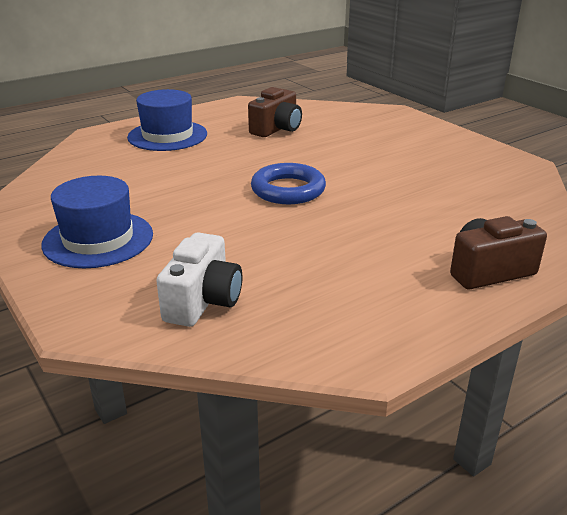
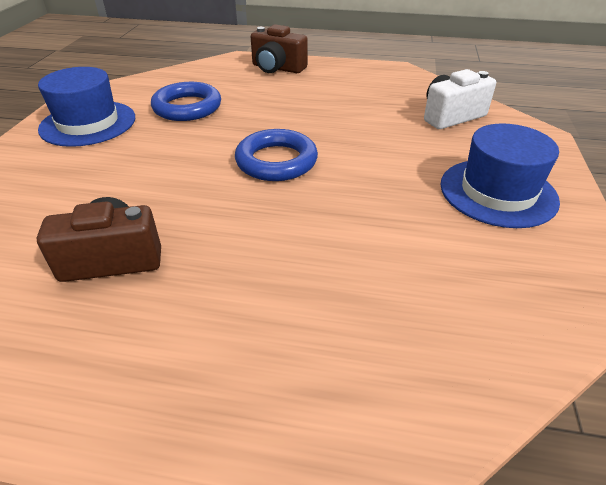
camera: 135 degrees left, 10 degrees up
blue hat [127,89,207,151] -> blue hat moved to [38,67,135,147]
none -> blue ring [151,82,221,121]

